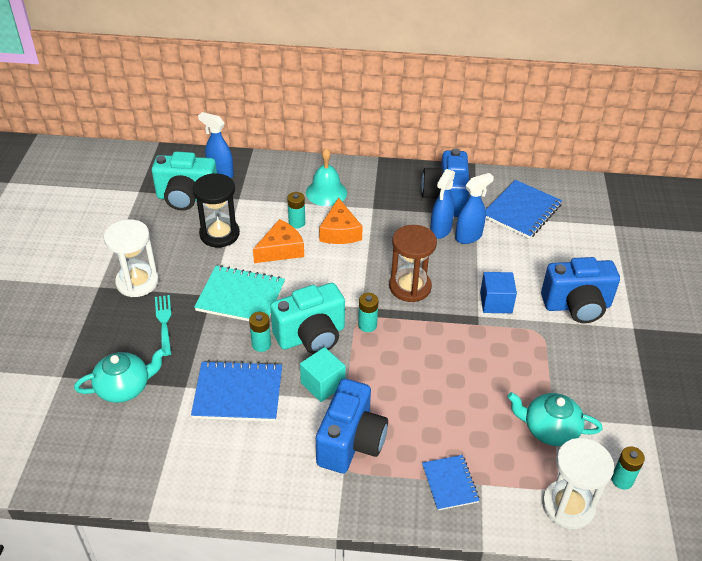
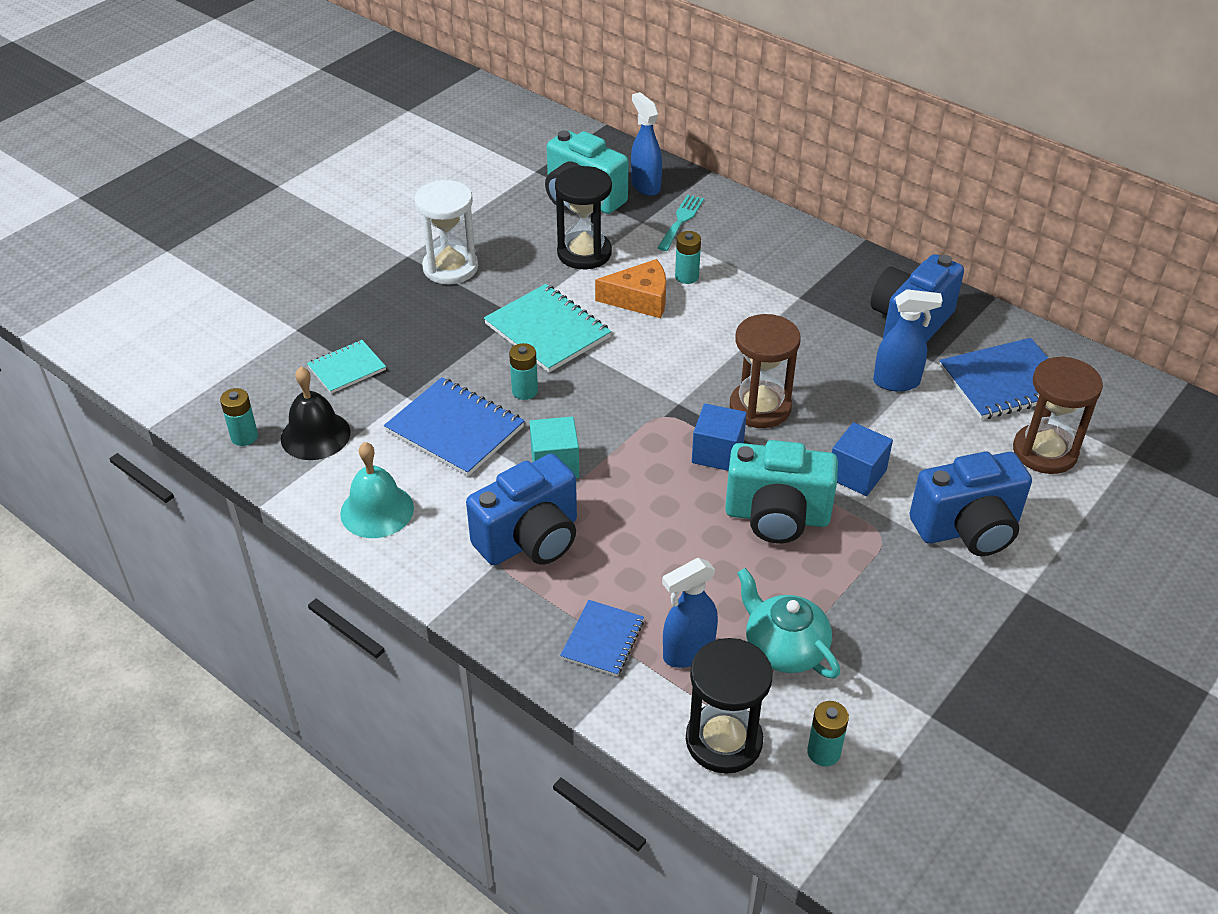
camera: 35 degrees right, 0 degrees up
turquoise teapot [74,348,166,403] -> turquoise notebook [307,340,386,394]
turquoise fork [155,295,171,356] -> turquoise fork moved to [657,194,704,251]
turquoise camera [270,283,345,354] -> turquoise camera moved to [725,440,838,544]
turquoise bell [306,148,347,206] -> turquoise bell moved to [340,442,414,538]
orange cheese [319,198,363,244] -> none
turquoise battery [358,293,379,332] -> turquoise battery moved to [220,388,258,446]
blue spray bottle [430,169,455,239] -> blue spray bottle moved to [662,558,718,668]
blue camera [541,257,620,323] -> blue camera turned 45 degrees counterclockwise [910,451,1032,556]
white hourglass [542,438,614,529] -> black hourglass [686,638,773,774]
none -> black bell [281,367,351,460]
none -> blue cube [692,404,747,471]
none -> brown hourglass [1013,356,1103,474]

